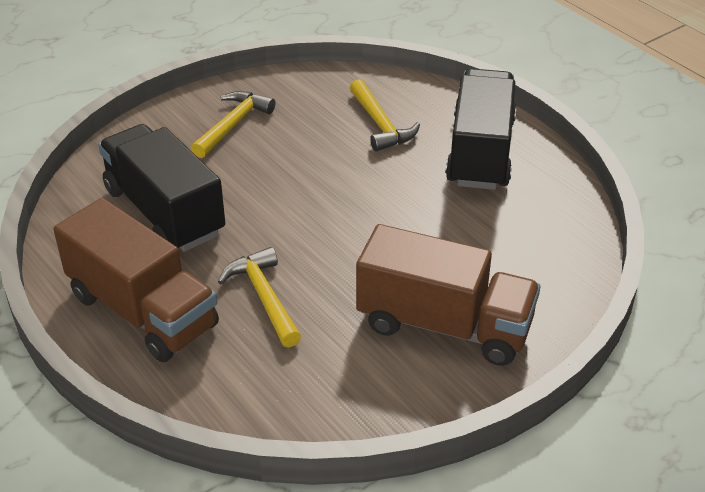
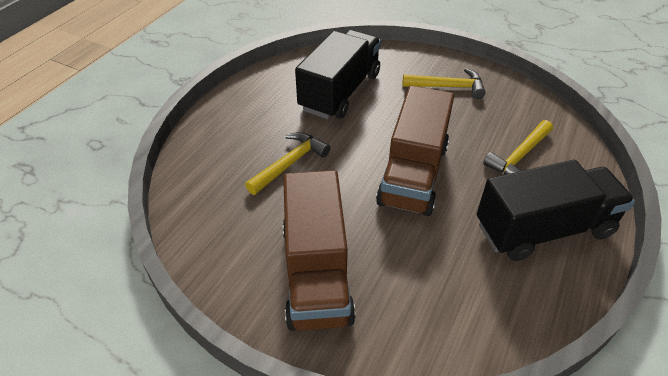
camera: 65 degrees right, 5 degrees up
brown truck [53,198,219,362] -> brown truck moved to [376,85,454,216]

